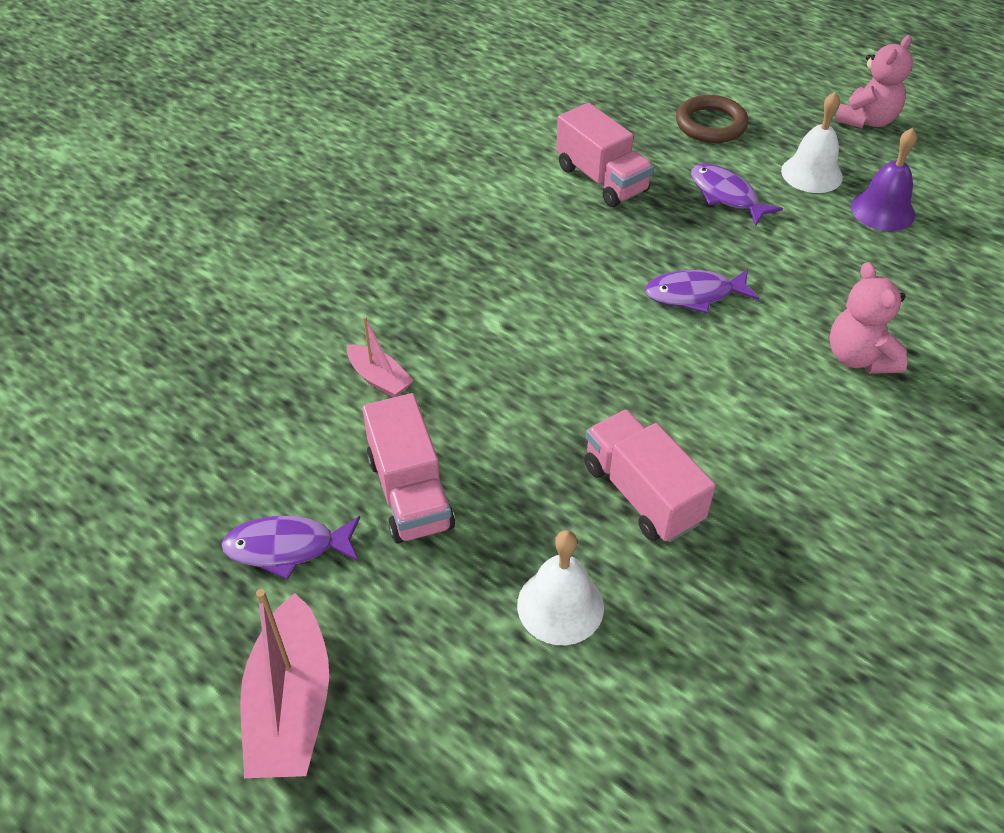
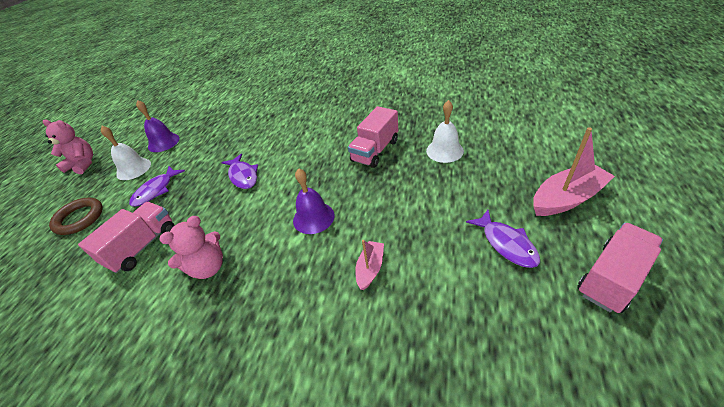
camera: 110 degrees left, 5 degrees down
pink truck [362,393,455,544] -> pink truck moved to [577,223,663,313]
pink teddy bear [830,262,907,374] -> pink teddy bear moved to [159,216,223,279]
none -> purple bell [293,168,334,234]

